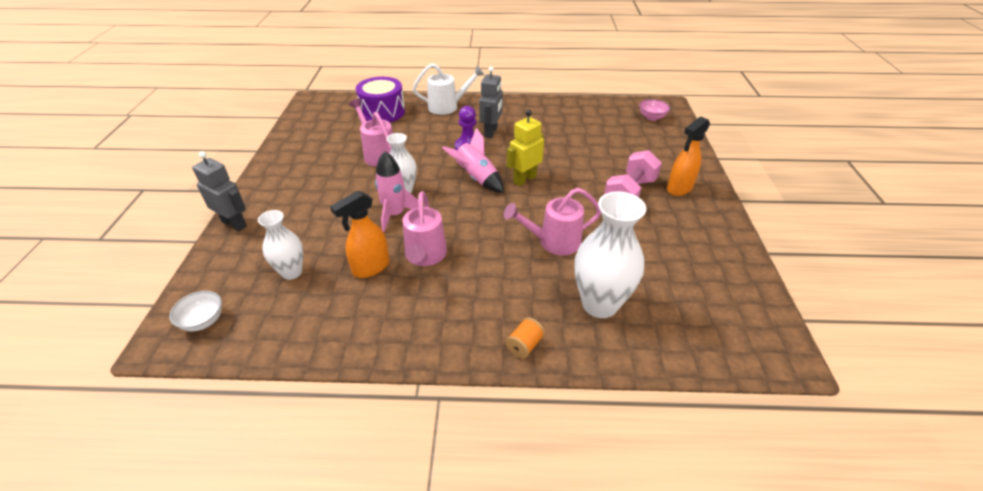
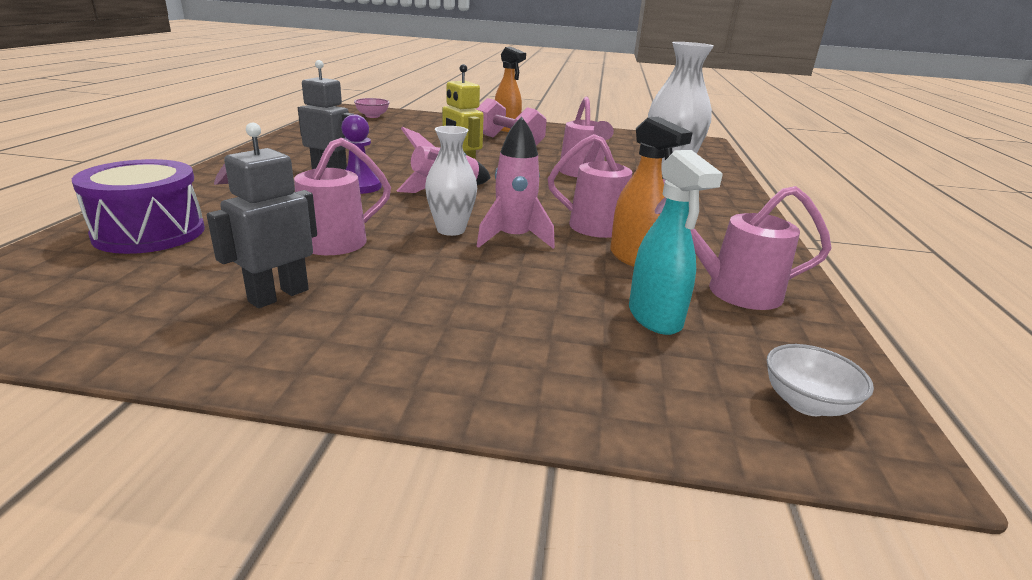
camera: 85 degrees left, 15 degrees down
grey robot [192,151,247,232] -> grey robot moved to [207,123,317,308]
white vase [258,210,303,280] -> turquoise spray bottle [629,150,723,335]
white watering can [413,63,484,115] -> none
orange spool [505,317,545,359] -> none
none -> pink watering can [655,186,831,310]

